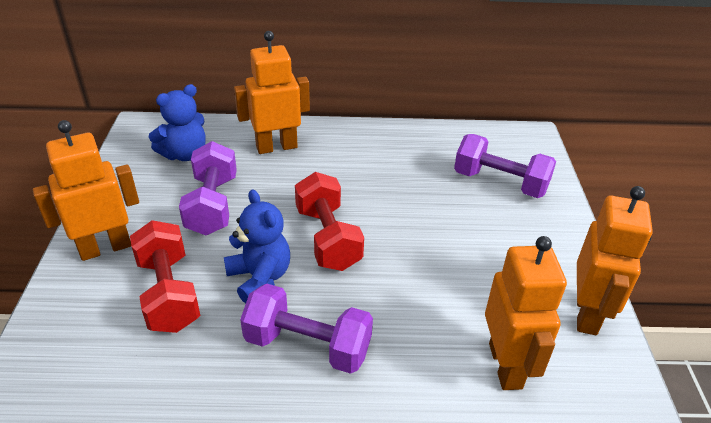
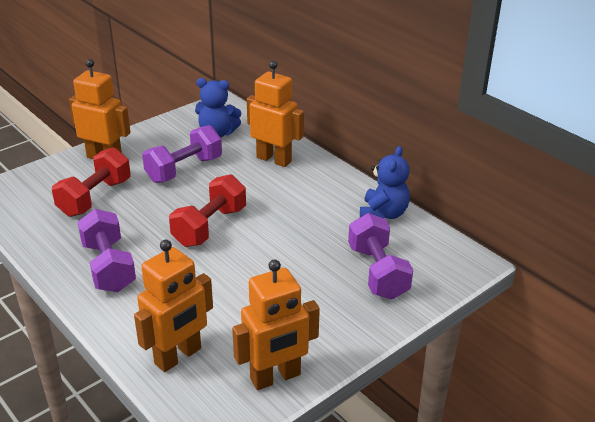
camera: 50 degrees right, 5 degrees down
blue teddy bear [224,189,290,304] -> blue teddy bear moved to [360,146,410,219]

